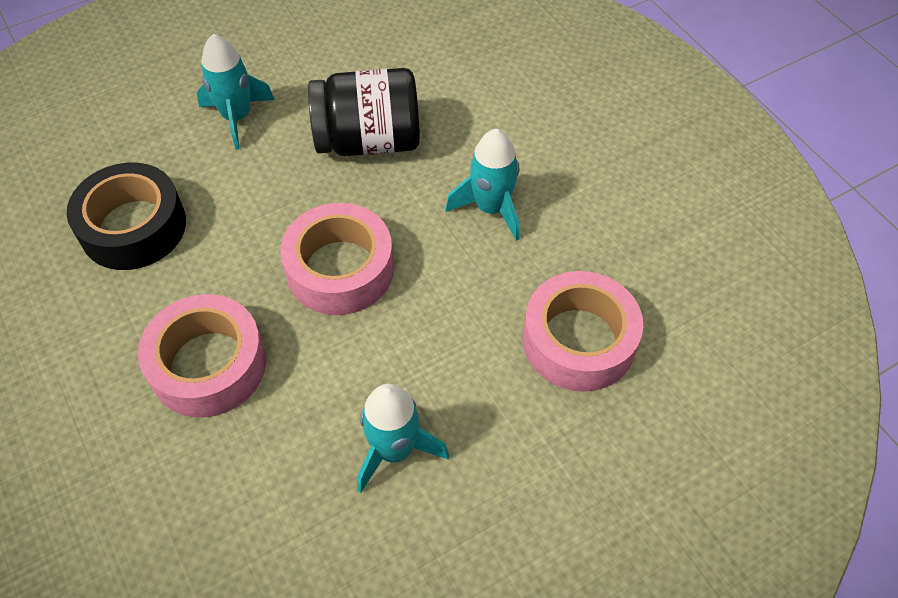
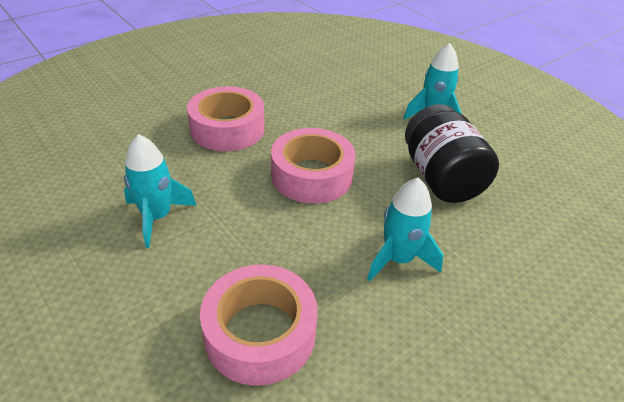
camera: 80 degrees right, 15 degrees down
black tape [67,163,186,270] -> none

